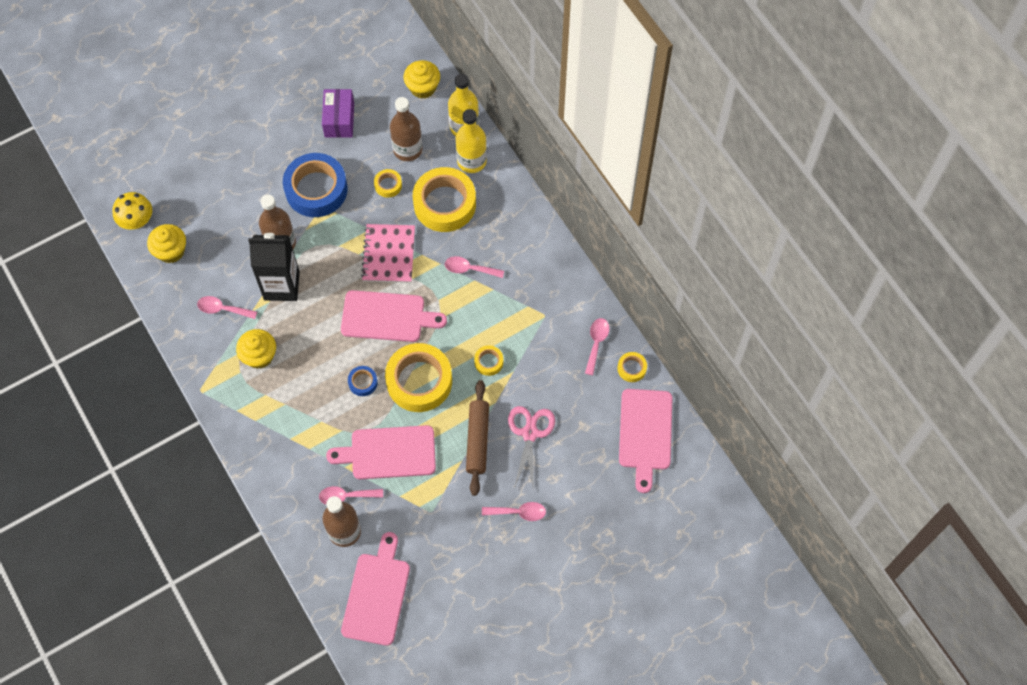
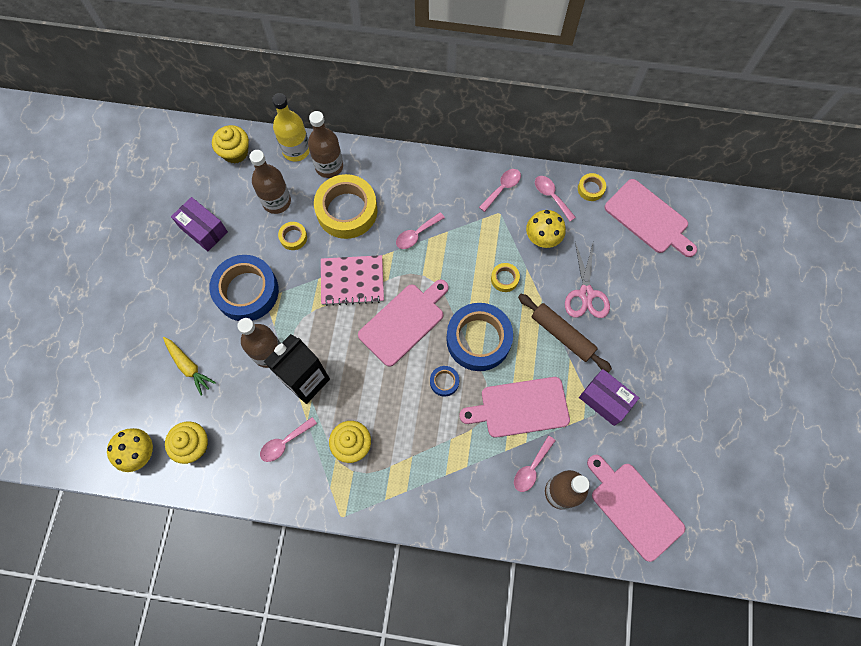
camera: 50 degrees left, 5 degrees up
pink cutting board [326,425,436,479] -> pink cutting board turned 45 degrees clockwise [459,377,570,438]
pink notebook [361,224,415,283] -> pink notebook turned 45 degrees counterclockwise [321,255,384,306]
yellow tape [385,343,452,412] -> blue tape [446,303,513,371]
yellow bottle [456,109,487,173] -> brown bottle [308,111,343,178]
pink spoon [482,502,546,521] -> pink spoon moved to [479,169,521,212]
pink scissors [508,406,555,491] -> pink scissors turned 135 degrees counterclockwise [565,242,610,318]
none -> yellow carrot [163,337,216,396]
none -> yellow mushroom [526,210,566,248]
none -> purple box [579,369,639,426]

